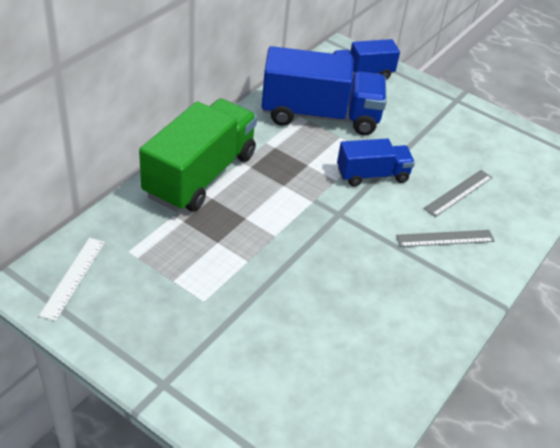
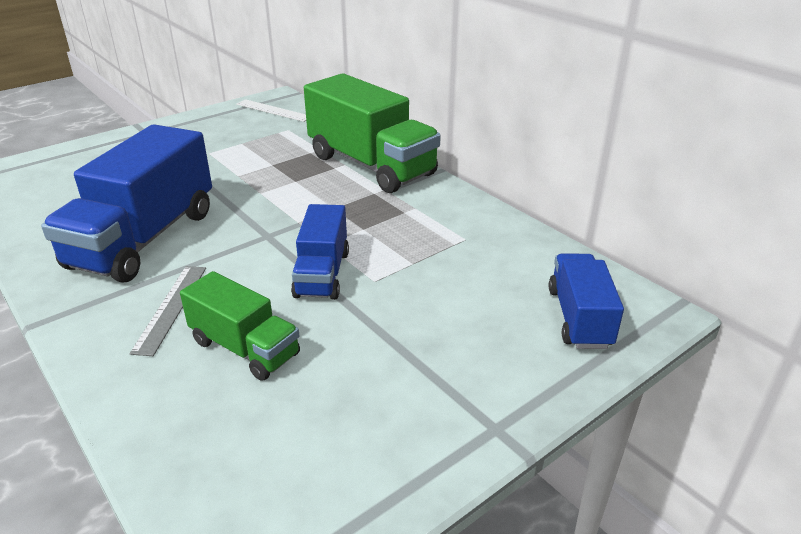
camera: 110 degrees right, 10 degrees down
blue truck [261,46,387,135] -> blue truck moved to [41,124,212,282]
grey ruler [424,170,493,217] -> green truck [180,271,300,381]

